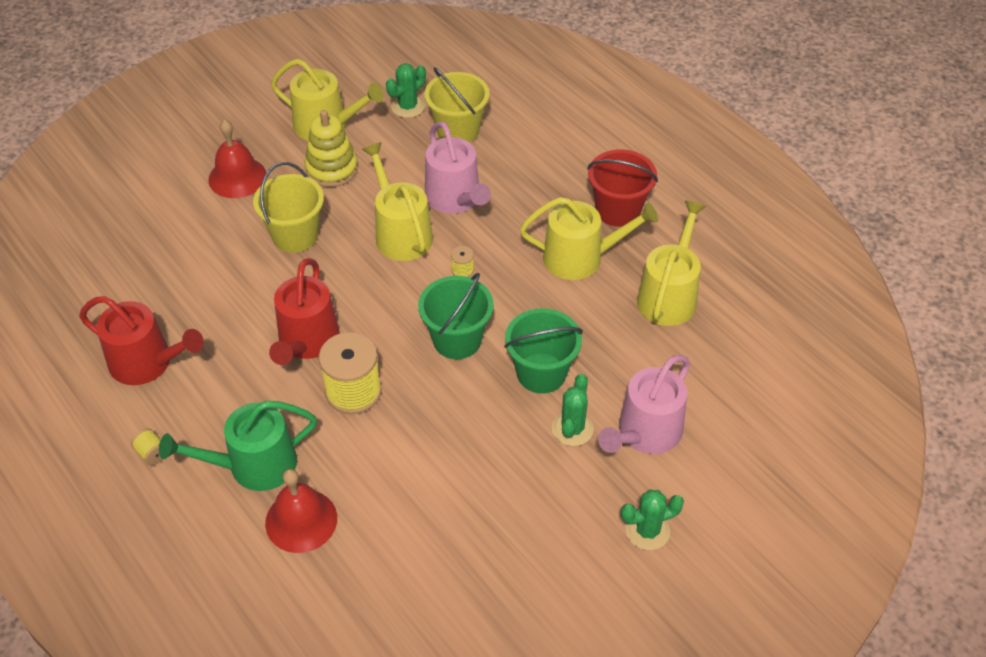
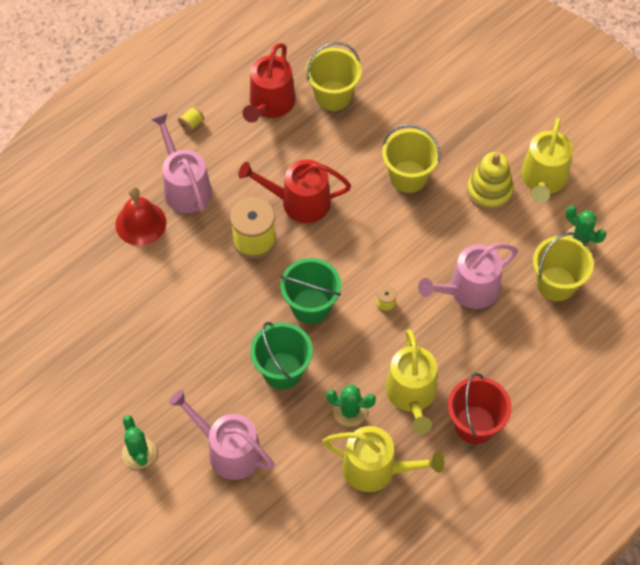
camera: 85 degrees right, 10 degrees up
green watering can [159,401,317,491] -> pink watering can [151,113,212,213]
red bell [208,120,266,198] -> none
yellow watering can [362,142,433,261] -> none
green cactus [552,374,594,446] -> green cactus moved to [326,385,376,427]
none -> yellow bucket [306,42,362,111]

